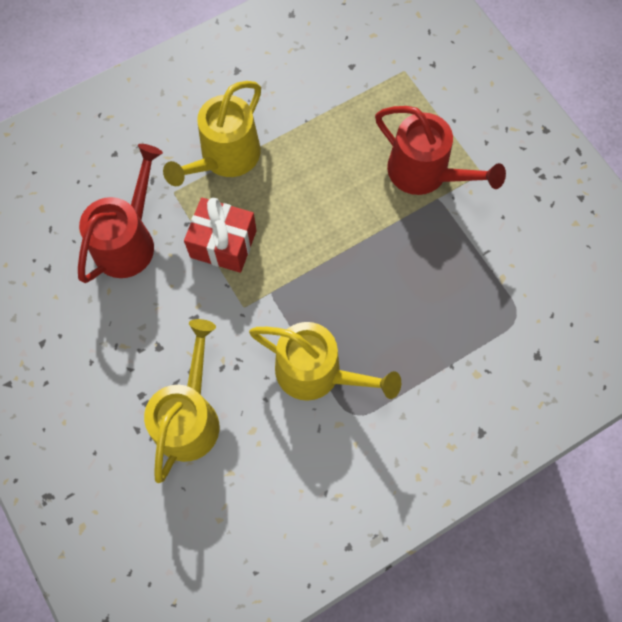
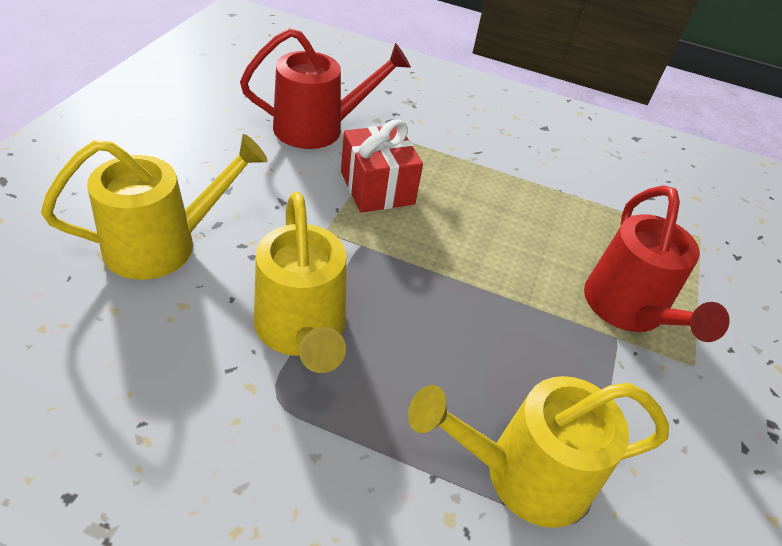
camera: 45 degrees right, 25 degrees down
yellow watering can [163,81,261,186] -> yellow watering can moved to [408,376,669,528]

